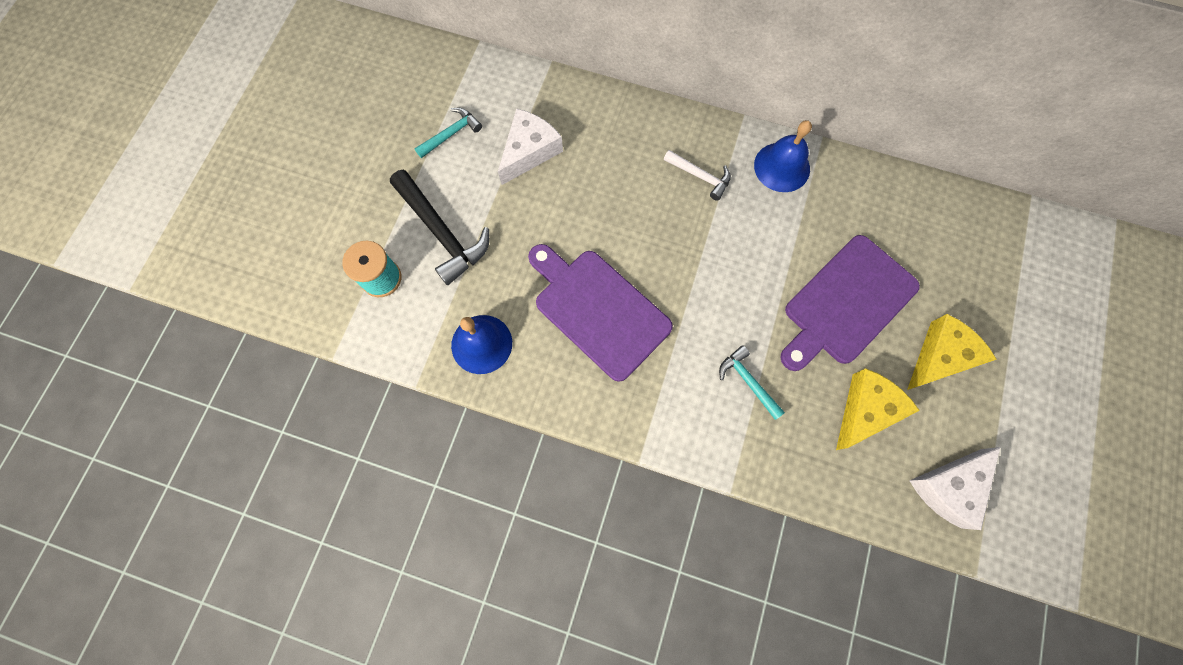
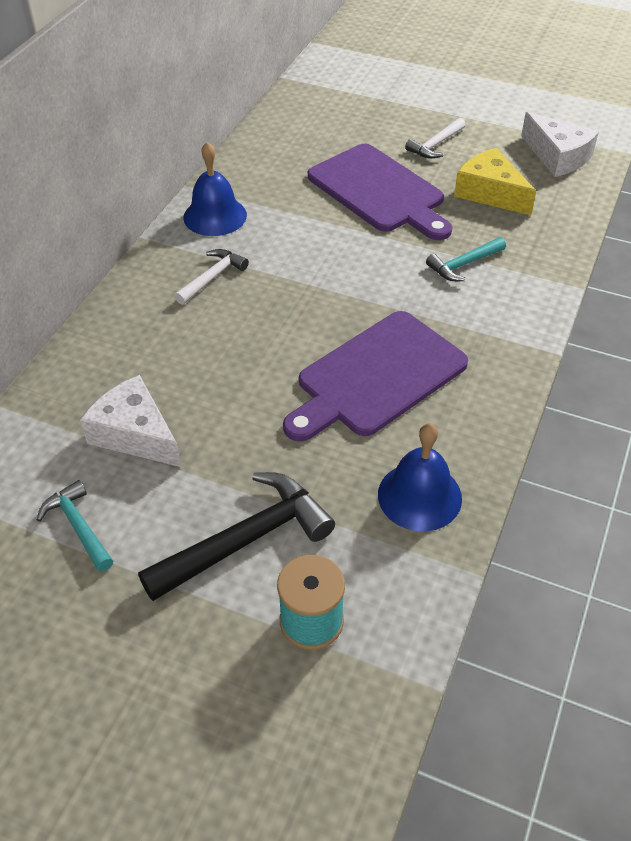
camera: 85 degrees left, 25 degrees down
yellow cheese [907,314,997,390] -> white hammer [405,118,466,158]

